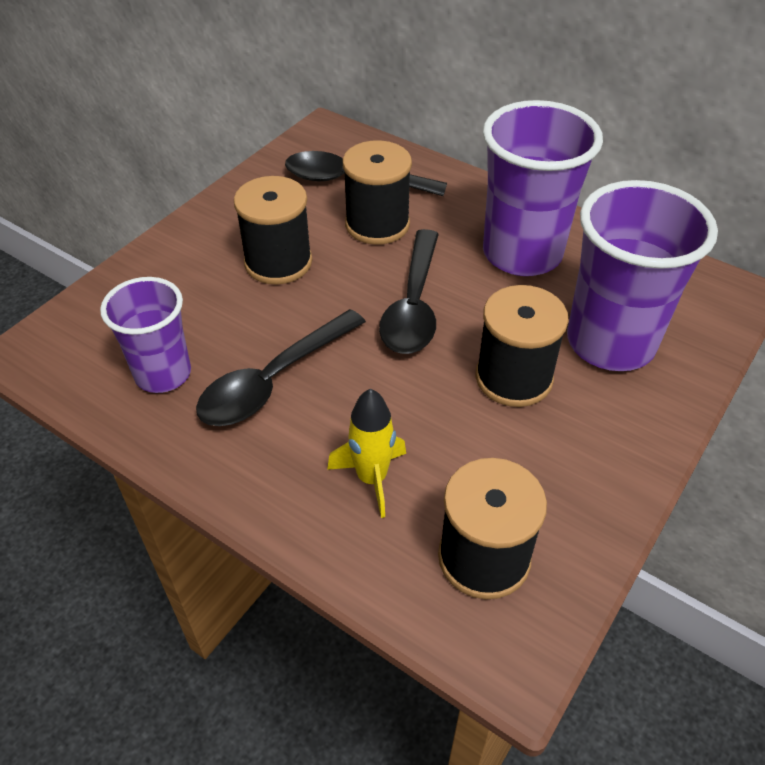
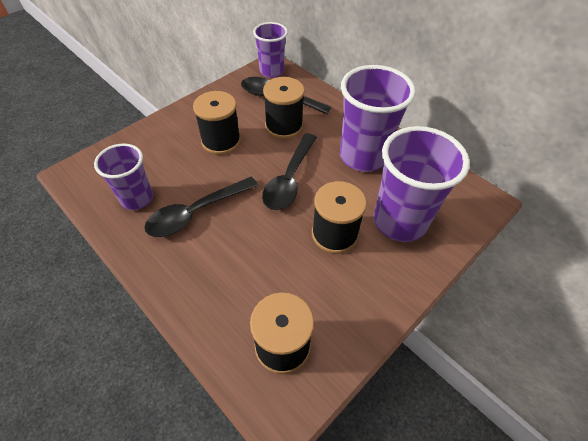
camera: 10 degrees right, 5 degrees up
yellow rocket [327,389,406,518] -> none
none -> purple cup [253,22,288,78]

